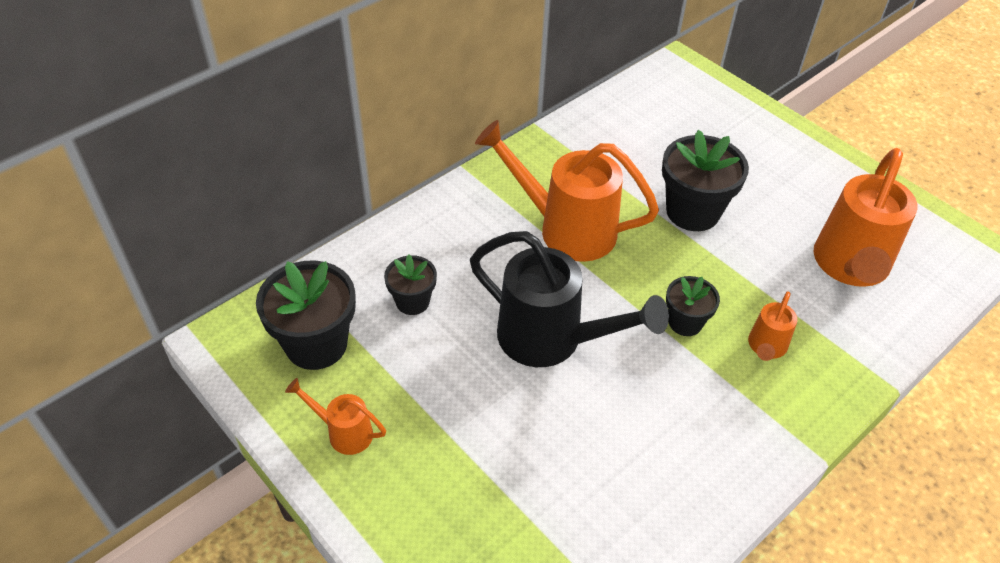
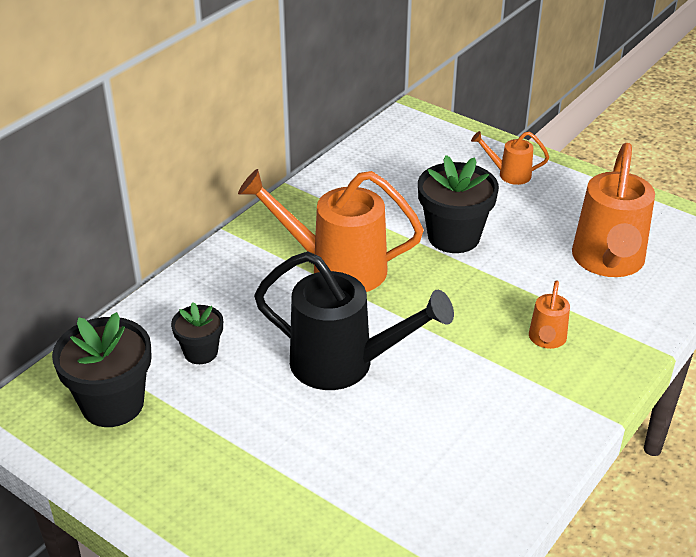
camera: 10 degrees left, 10 degrees down
orange watering can [285,378,386,455] -> orange watering can moved to [471,131,549,185]
black flower pot [666,276,720,336] -> none

